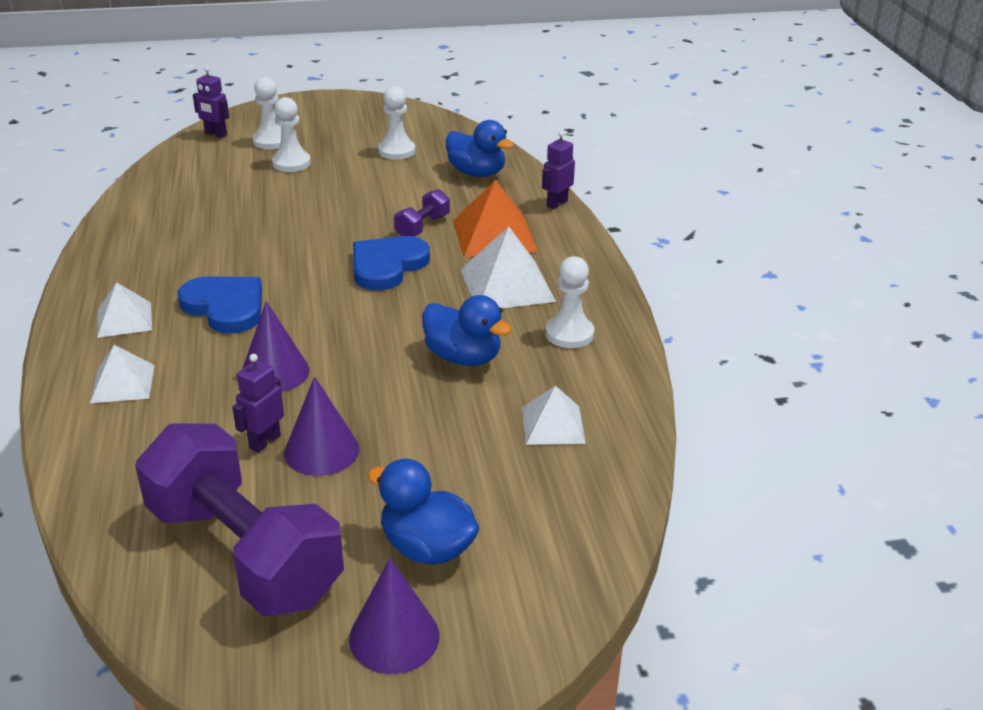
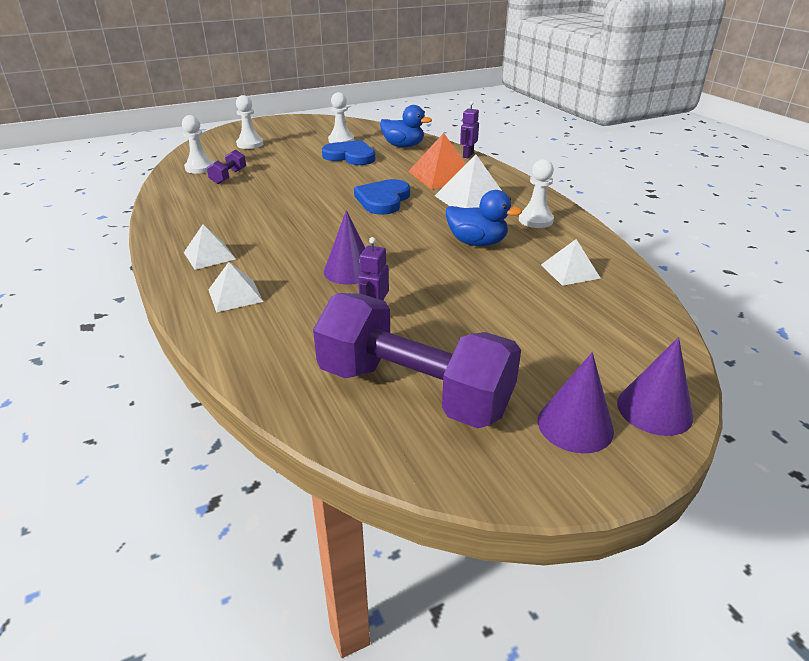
camera: 15 degrees left, 0 degrees up
blue heart [178,276,262,334] -> blue heart moved to [322,140,375,165]
purple robot [193,67,229,138] -> none
white pawn [272,97,311,172] -> white pawn moved to [182,115,214,174]
purple cone [284,376,359,476] -> purple cone moved to [617,337,693,436]
blue duck [367,459,479,565] -> none
purple dumbbell [394,189,450,237] -> purple dumbbell moved to [207,149,246,184]

